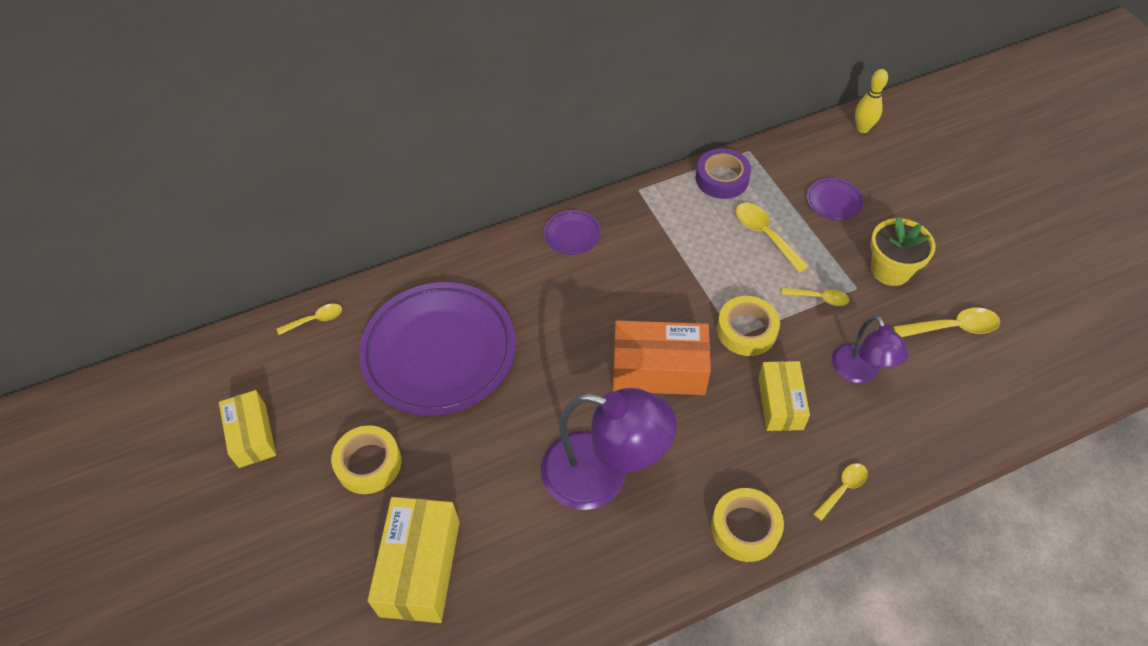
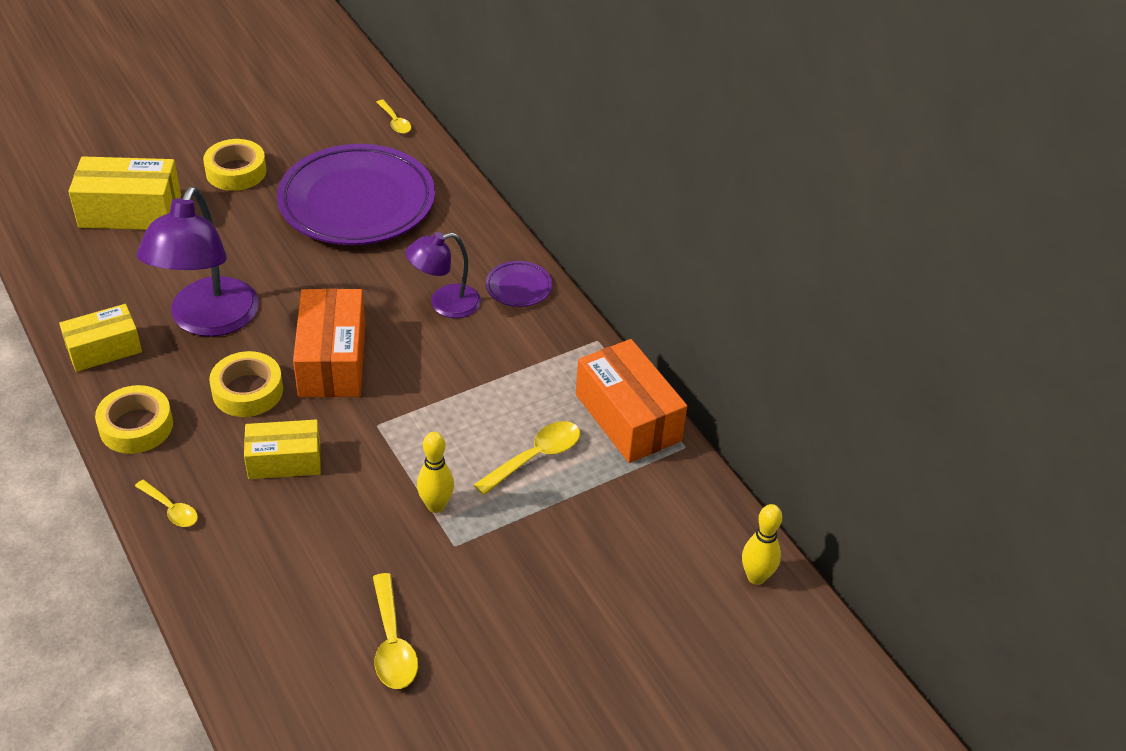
camera: 80 degrees right, 10 degrees down
yellow box [219,390,276,468] -> yellow box moved to [59,304,142,372]
purple tape [696,148,751,199] -> orange box [576,339,687,463]
yellow tape [717,296,780,356] -> yellow tape moved to [209,351,283,417]
yellow spoon [782,287,849,306] -> yellow bowling pin [417,432,454,513]
purple plate [807,178,864,221] -> none
purple lamp [832,316,908,383] -> purple lamp moved to [406,232,481,318]
yellow flower pot [870,217,935,286] -> none

